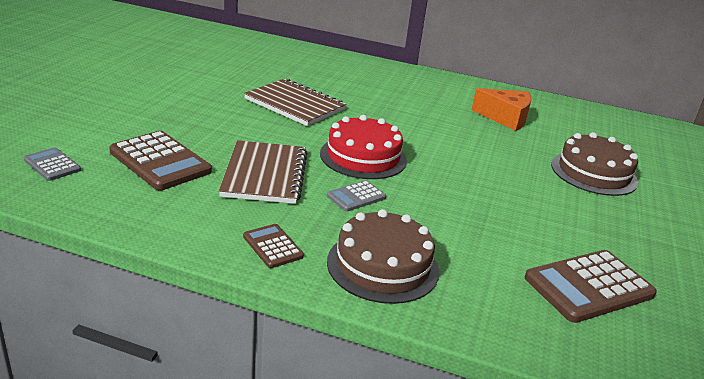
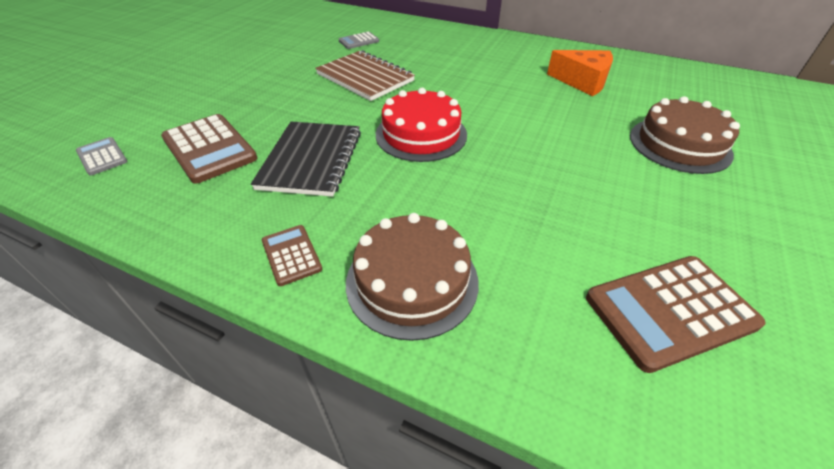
camera: 10 degrees right, 15 degrees up
brown notebook [219,140,308,204] -> black notebook [251,122,361,197]
grey calculator [327,180,386,212] -> grey calculator moved to [339,32,379,49]

